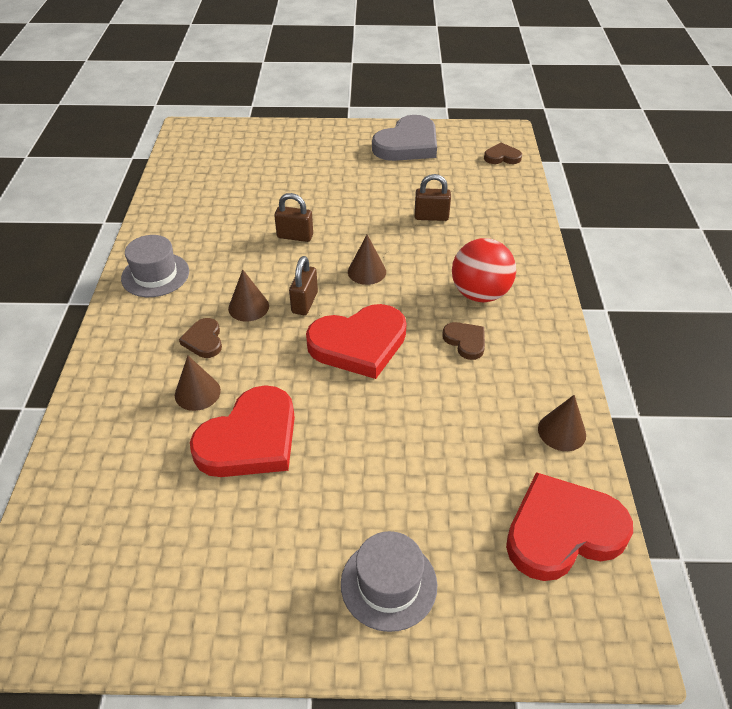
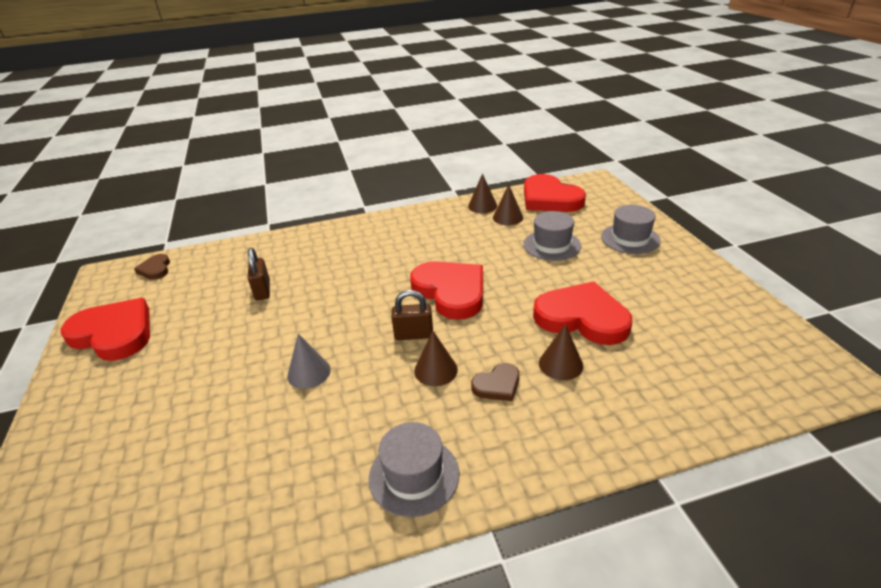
camera: 105 degrees left, 10 degrees down
brown padlock [274,193,313,242] -> grey cone [287,334,331,389]
brown cone [348,235,386,285] -> brown cone moved to [493,184,523,225]
grey heart [372,115,437,161] -> red heart [61,298,150,361]
brown heart [442,322,485,360] -> none
red ball [452,238,516,302] -> none
none -> grey hat [523,211,581,261]

